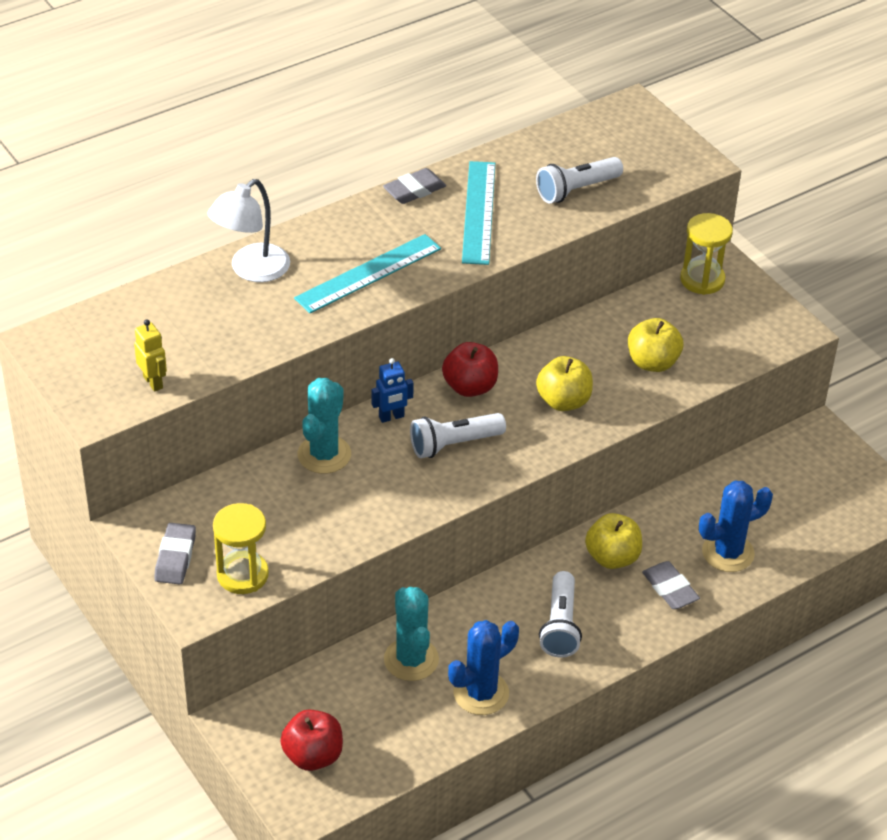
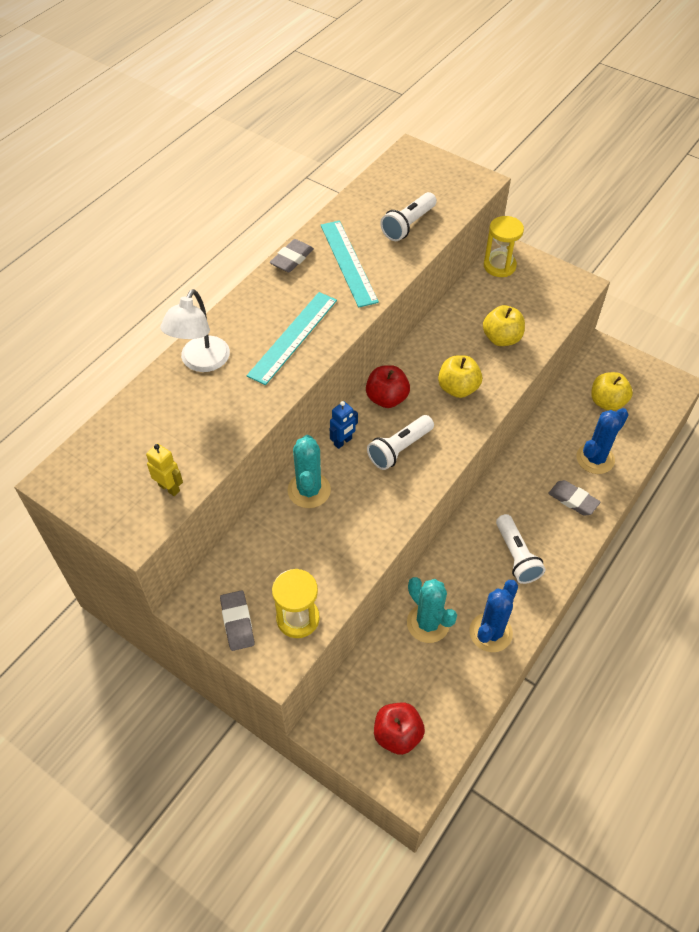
camera: 20 degrees left, 10 degrees up
yellow apple [585,513,642,569] -> yellow apple moved to [591,372,633,411]

